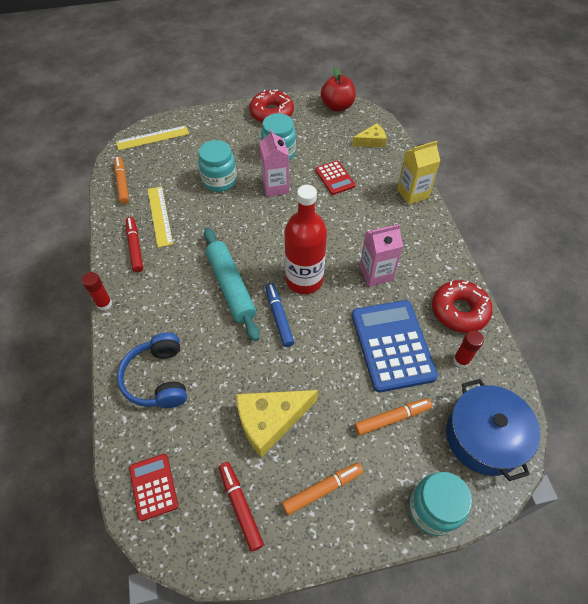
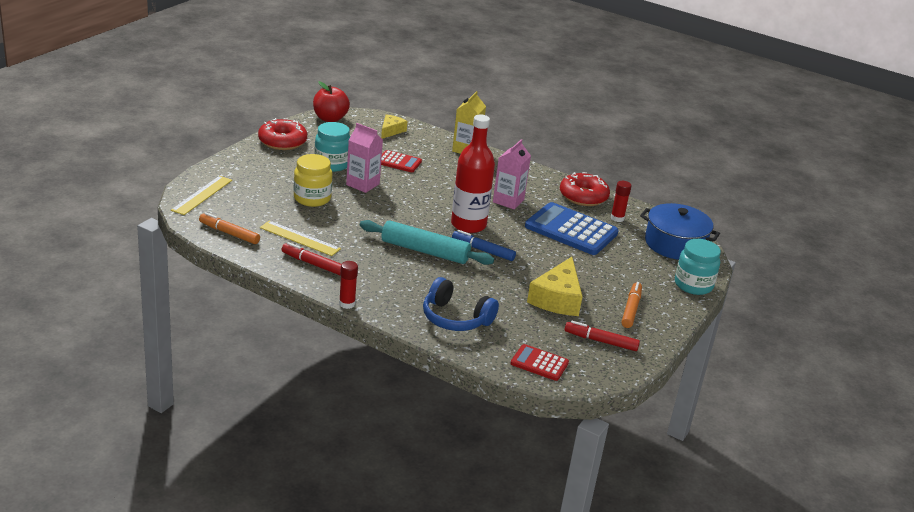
camera: 50 degrees left, 25 degrees down
turquoise jar [198,140,237,192] -> yellow jar [294,154,332,207]
orange marker [354,398,432,436] -> none

